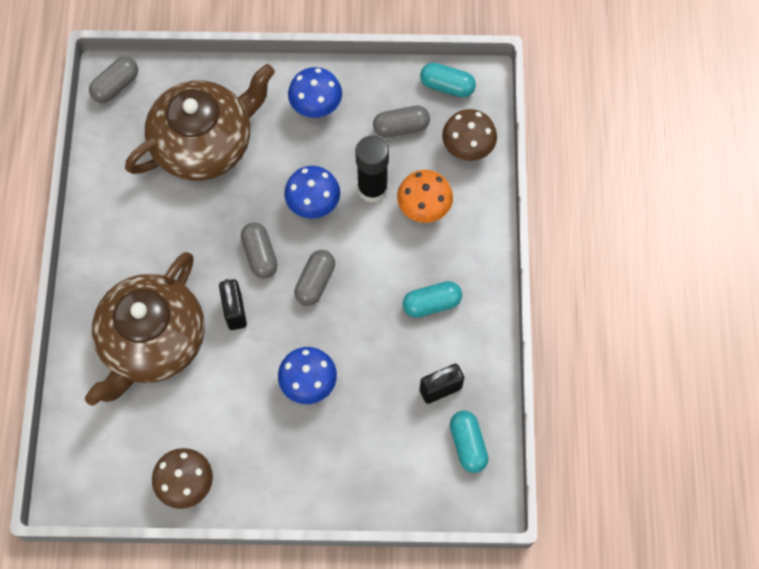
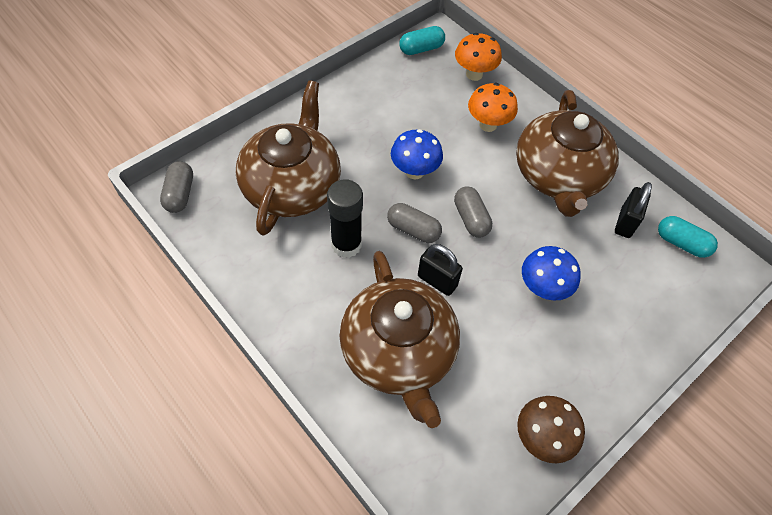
camera: 45 degrees left, 10 degrees down
blue mushroom [288,67,342,118] -> none
black glue stick [355,136,389,203] -> black glue stick moved to [327,179,363,258]
grey capsule [373,106,430,138] -> none
turquoise capsule [403,281,462,318] -> brown teapot [516,90,619,217]
brown mushroom [442,109,497,161] -> orange mushroom [455,33,502,81]

